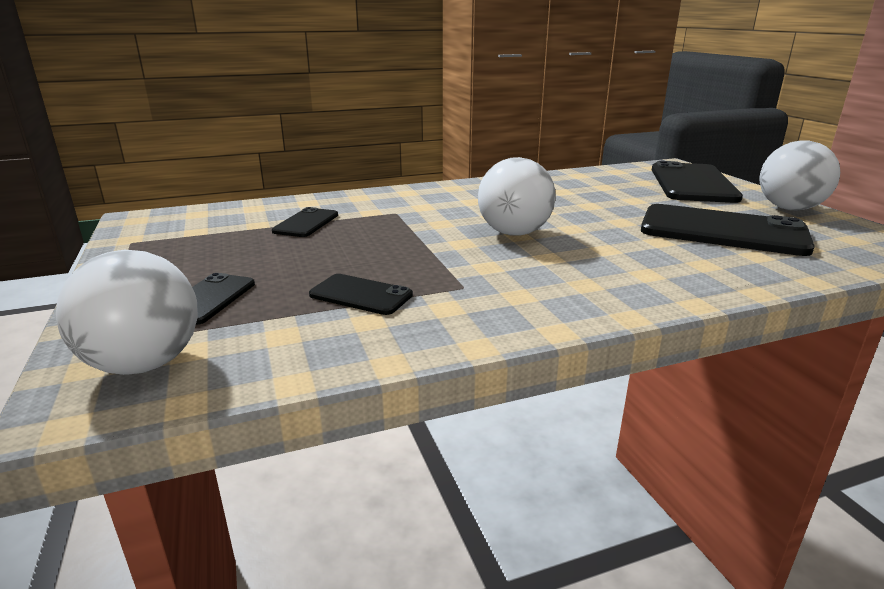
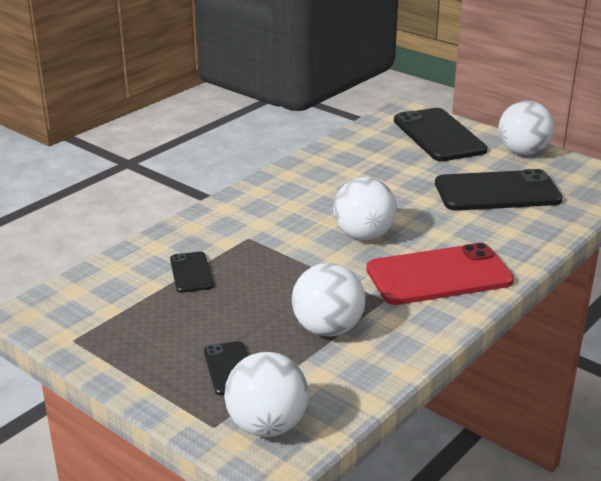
camera: 30 degrees left, 5 degrees up
black phone [309,274,413,315] -> white ball [292,263,365,337]
none -> red phone [366,243,514,305]

